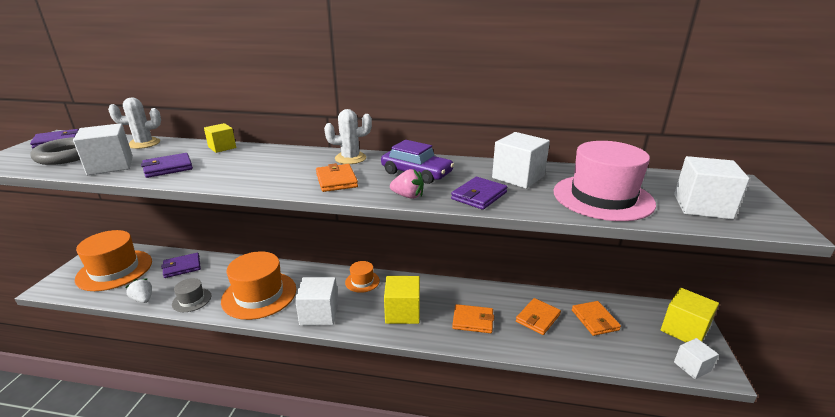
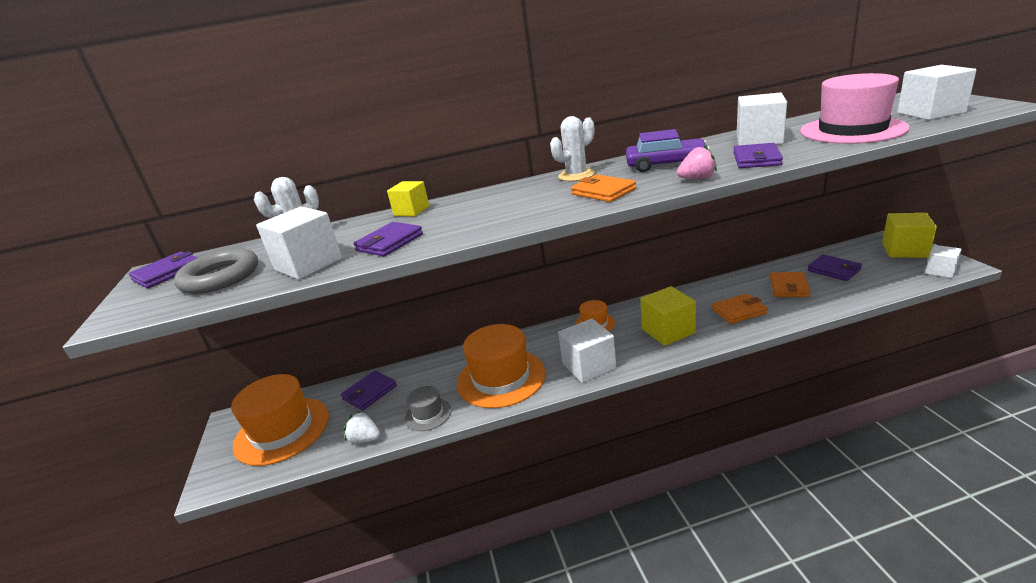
camera: 20 degrees left, 0 degrees up
orange wallet [572,301,621,336] -> purple wallet [807,254,862,281]

